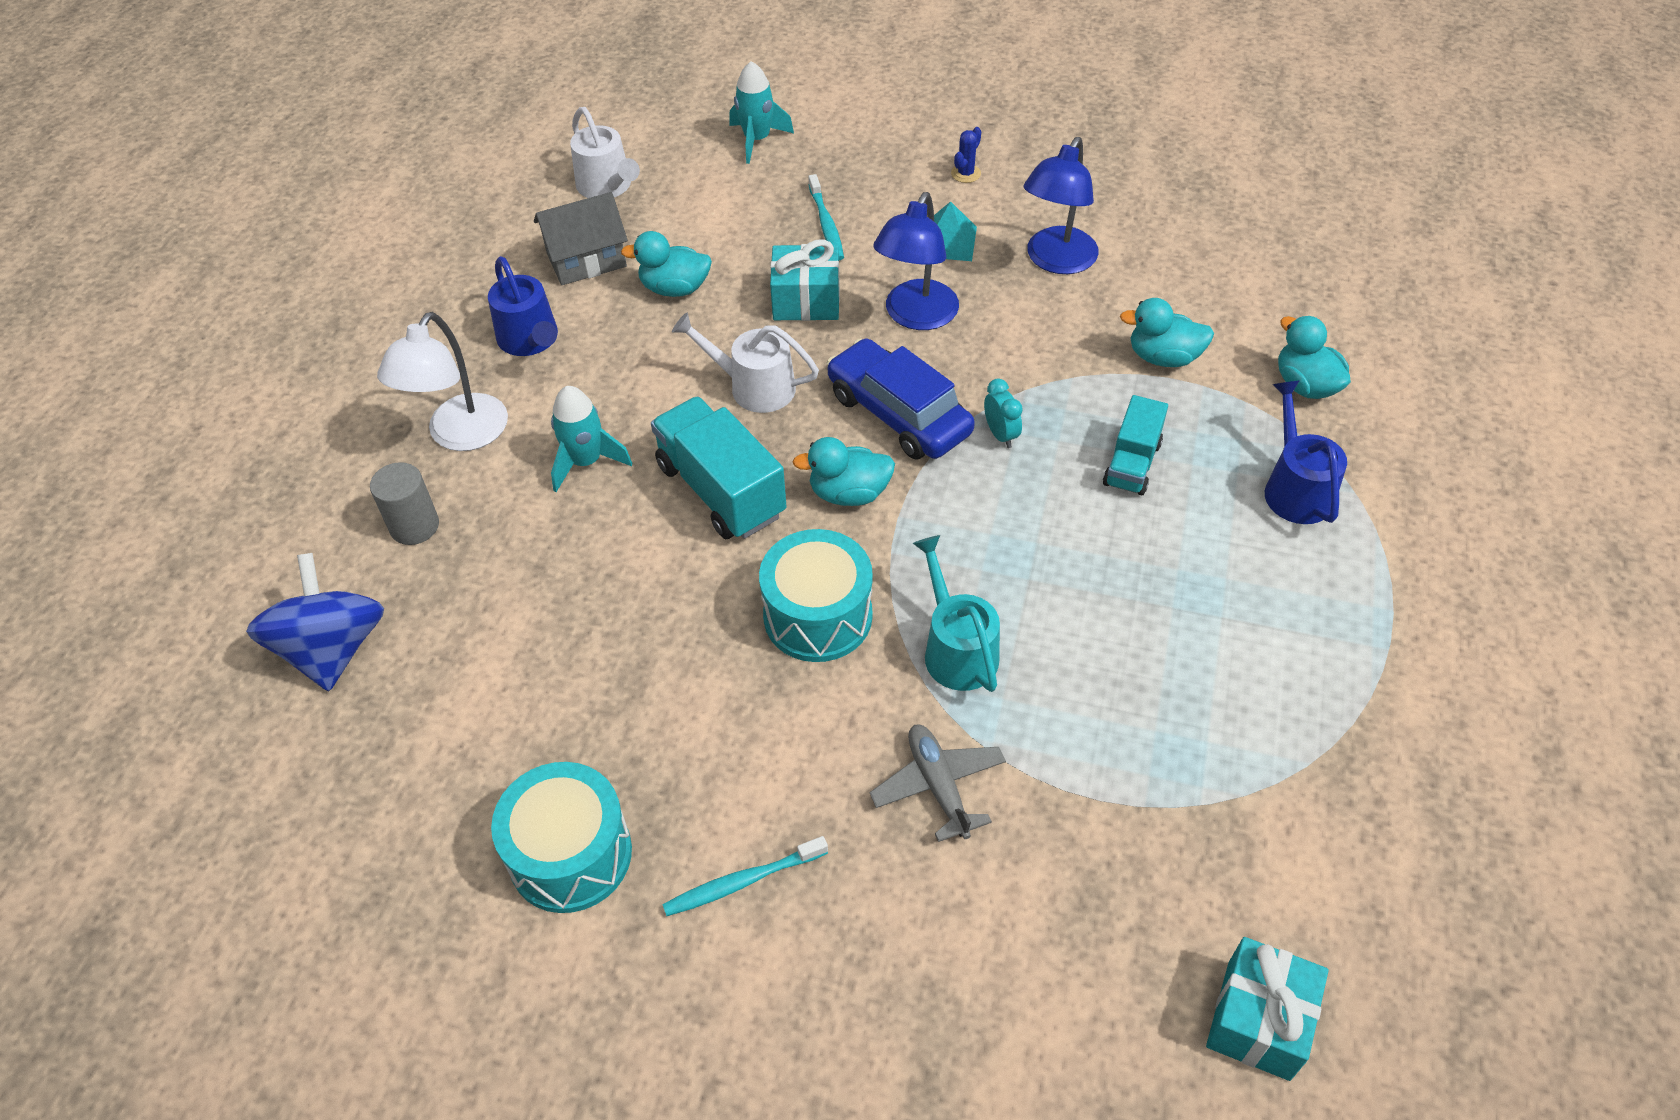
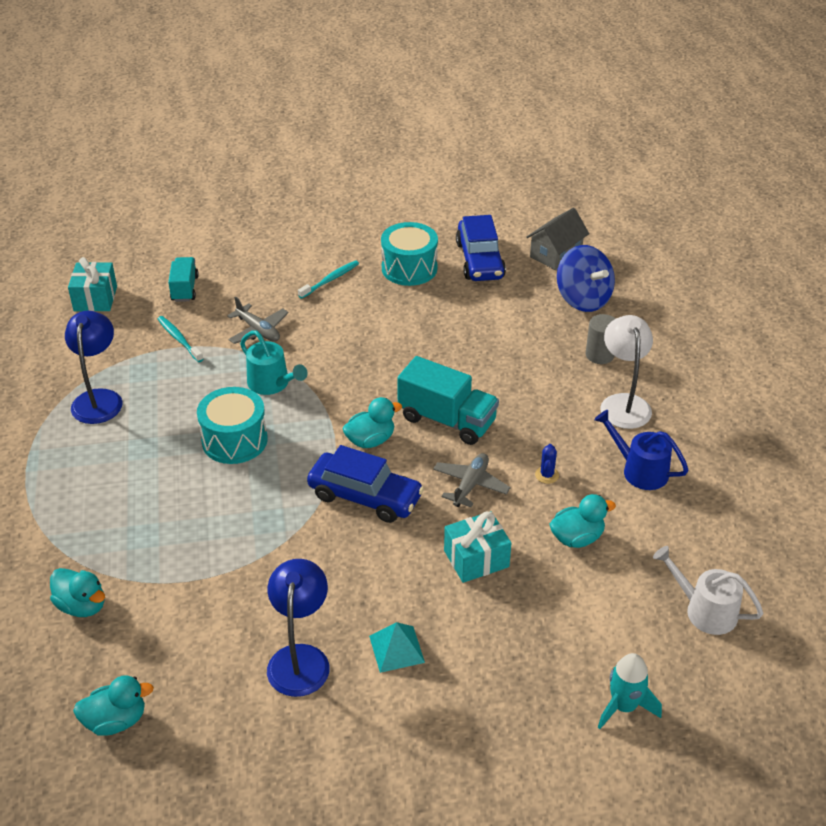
camera: 155 degrees right, 10 degrees down
grey house [534,192,628,285] -> grey house moved to [526,208,589,270]
turquoise rocket [551,386,632,492] -> none
white watering can [672,312,819,413] -> grey plane [433,453,511,507]
turquoise drum [759,529,873,662] -> turquoise drum moved to [197,387,268,464]
turquoise toothbrush [808,174,844,260] -> turquoise toothbrush moved to [157,316,203,362]
blue lamp [873,192,959,330] -> blue lamp moved to [65,311,123,424]
blue cactus [951,127,981,183] -> blue cactus moved to [535,444,559,484]
turquoise clock [984,379,1023,448] -> none
turquoise truck [1103,395,1168,496] -> turquoise truck moved to [168,257,199,302]
turquoise duck [1120,298,1214,367] -> turquoise duck moved to [73,675,154,736]
blue watering can [1265,380,1347,524] -> none
none -> blue car [456,215,506,281]

